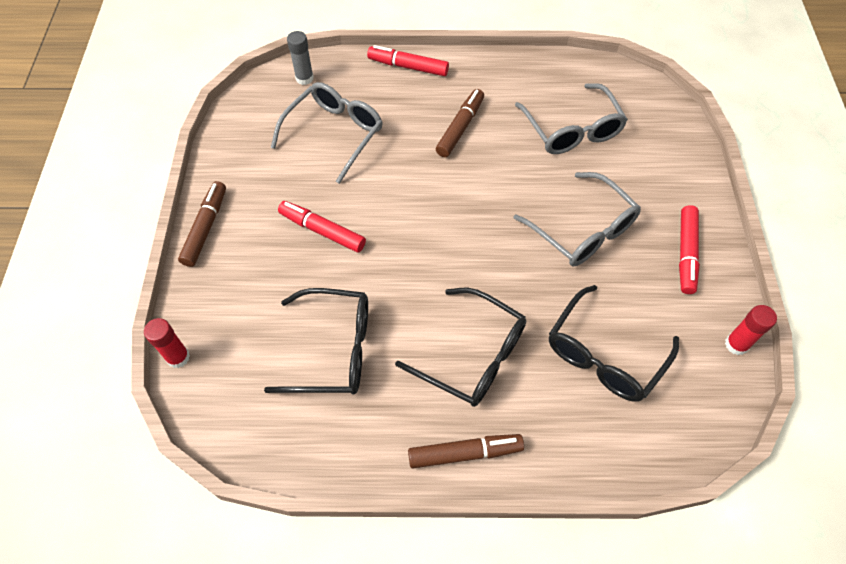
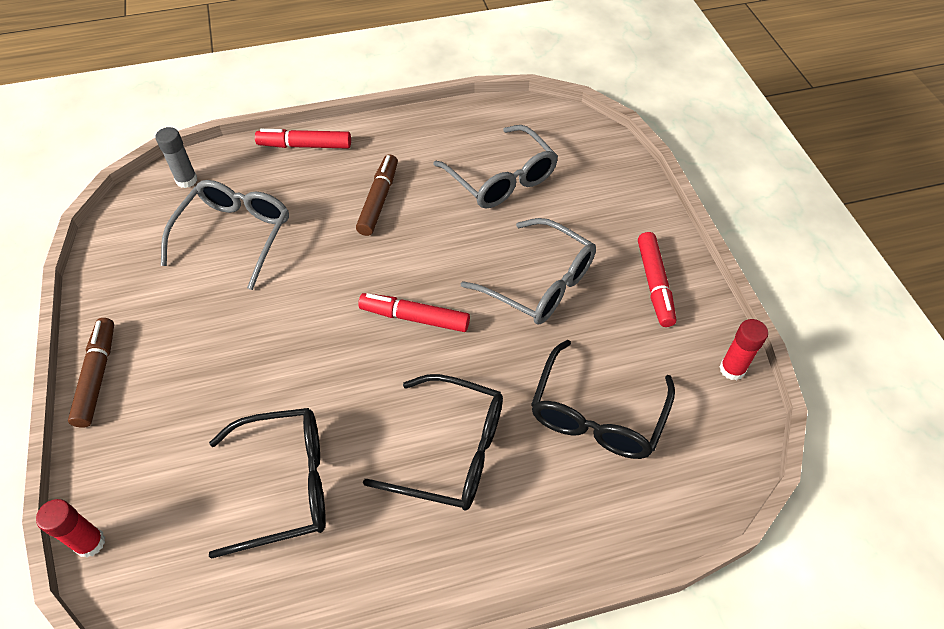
camera: 15 degrees left, 5 degrees down
red marker [278,201,366,252] -> red marker moved to [358,293,470,332]
brown marker [408,434,524,469] -> none

